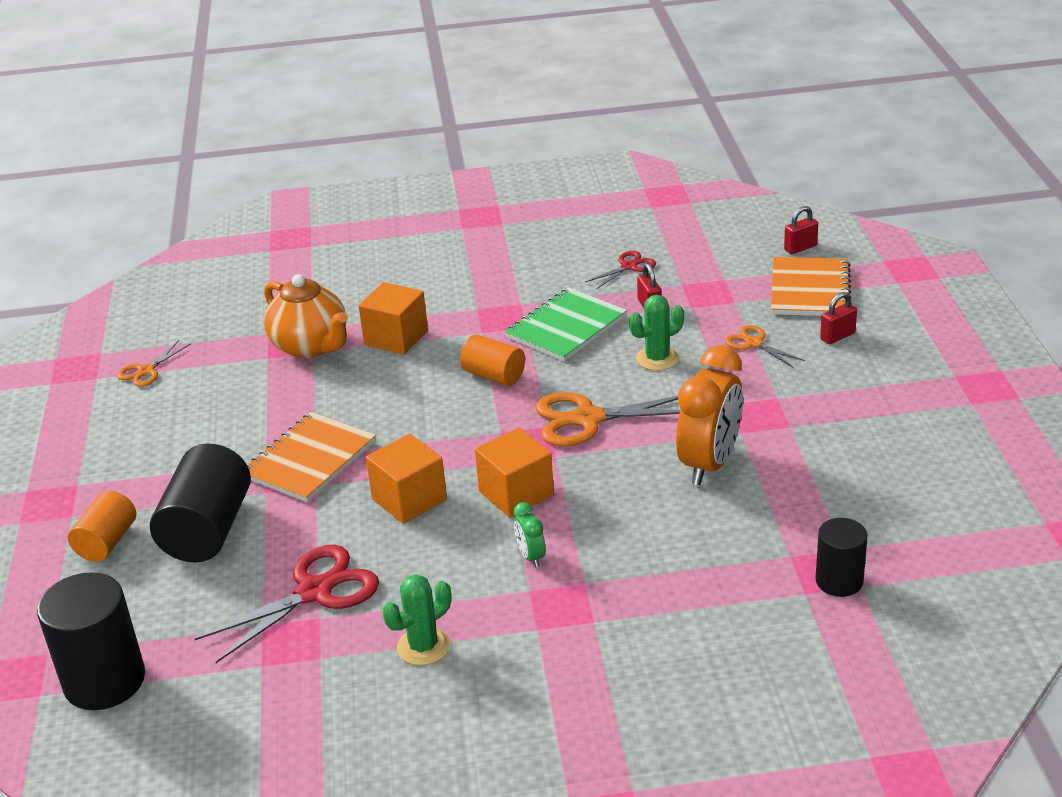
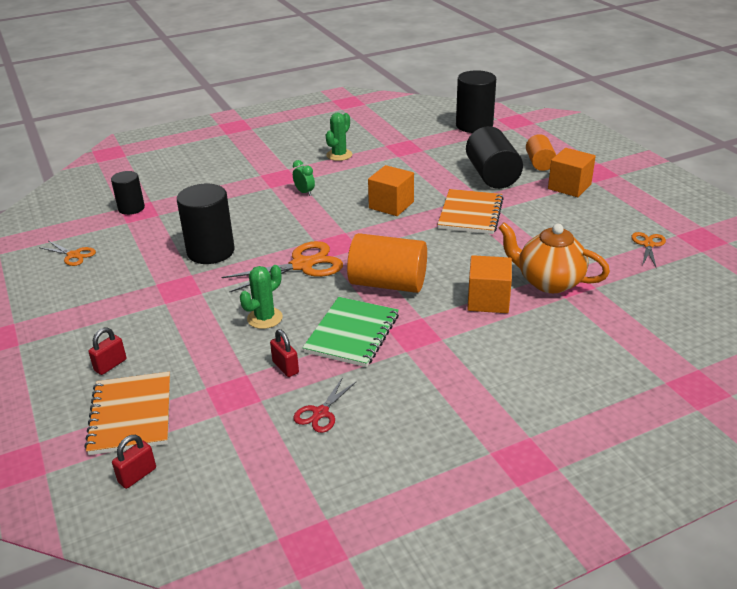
camera: 160 degrees right, 0 degrees up
red scissors [195,545,379,663] -> none
orange cylinder [460,334,525,386] -> orange cylinder [347,233,427,293], size x1.67
orange cube [475,428,554,518] -> orange cube moved to [548,148,596,197]
orange clock [676,345,743,485] -> black cylinder [177,184,235,264]
orange scissors [725,325,805,367] -> orange scissors moved to [39,241,96,266]

